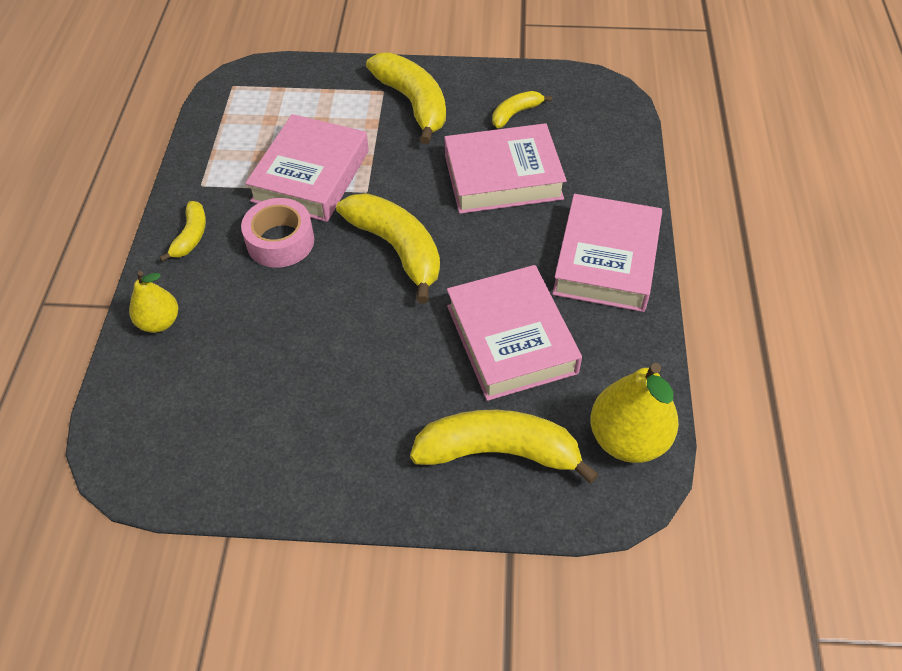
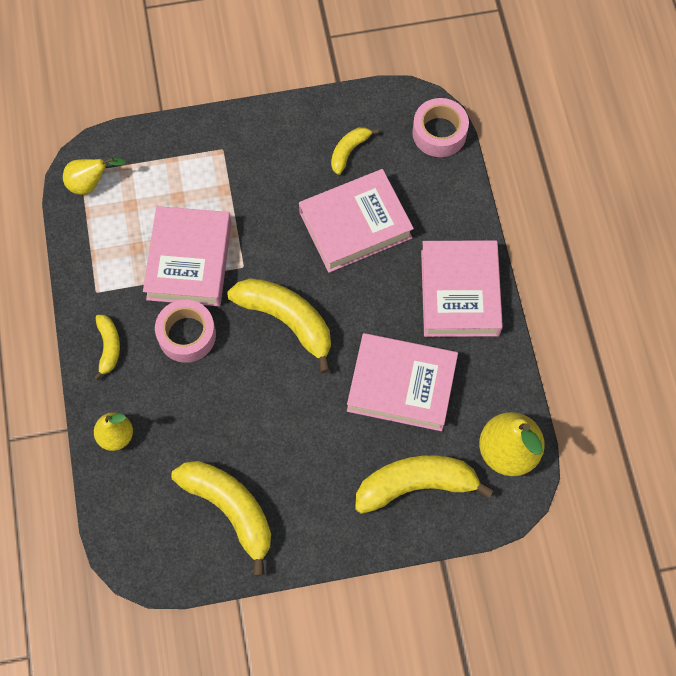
camera: 15 degrees left, 15 degrees up
yellow banana [366,52,446,144] -> yellow banana moved to [171,461,271,576]
pink book [447,265,582,401] -> pink book turned 45 degrees counterclockwise [347,333,458,431]
none -> yellow pear [63,157,126,195]
none -> pink tape [412,98,469,157]

